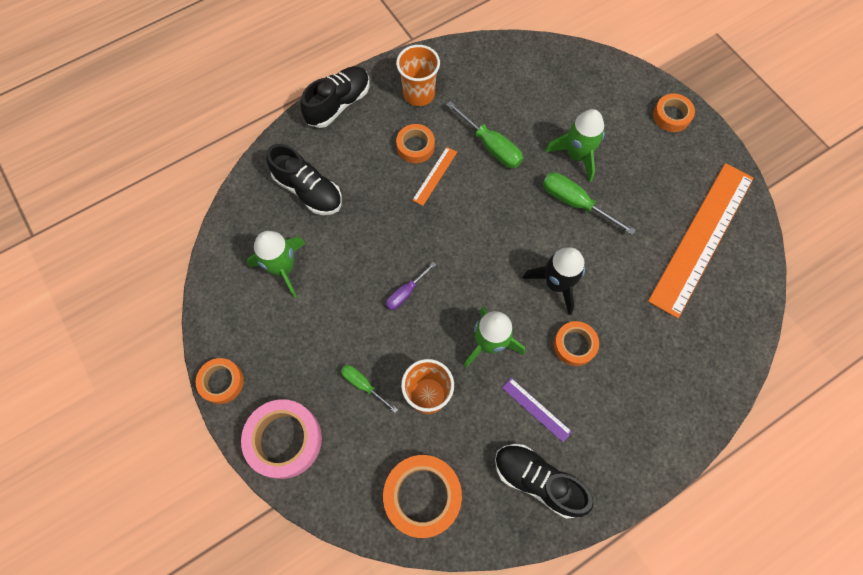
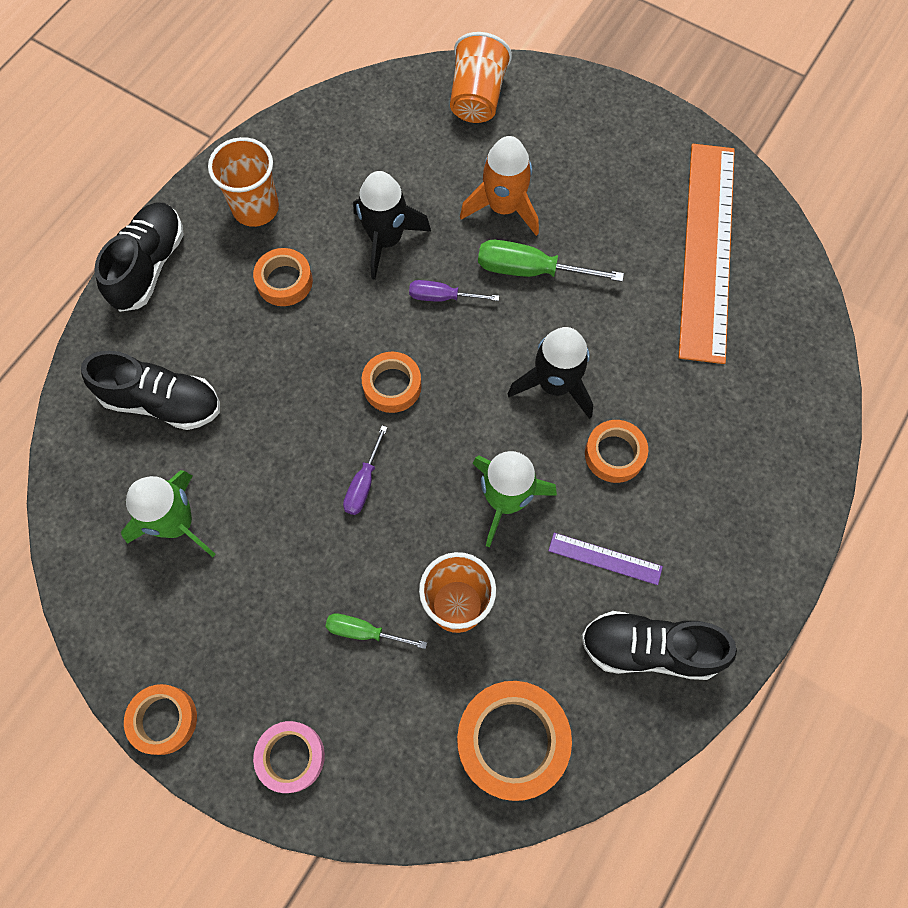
camera: 25 degrees left, 0 degrees up
pink tape [241,399,322,479] -> pink tape [253,721,325,793], size x0.60
orange ruler [412,147,457,206] -> none
green screwdriver [446,101,523,168] -> black rocket [353,171,431,280]
green rocket [545,109,605,182] -> orange rocket [460,136,539,236]
orange tape [653,93,695,132] -> orange tape moved to [362,352,422,413]
none -> purple screwdriver [409,280,499,302]
none -> orange cup [450,32,512,123]

